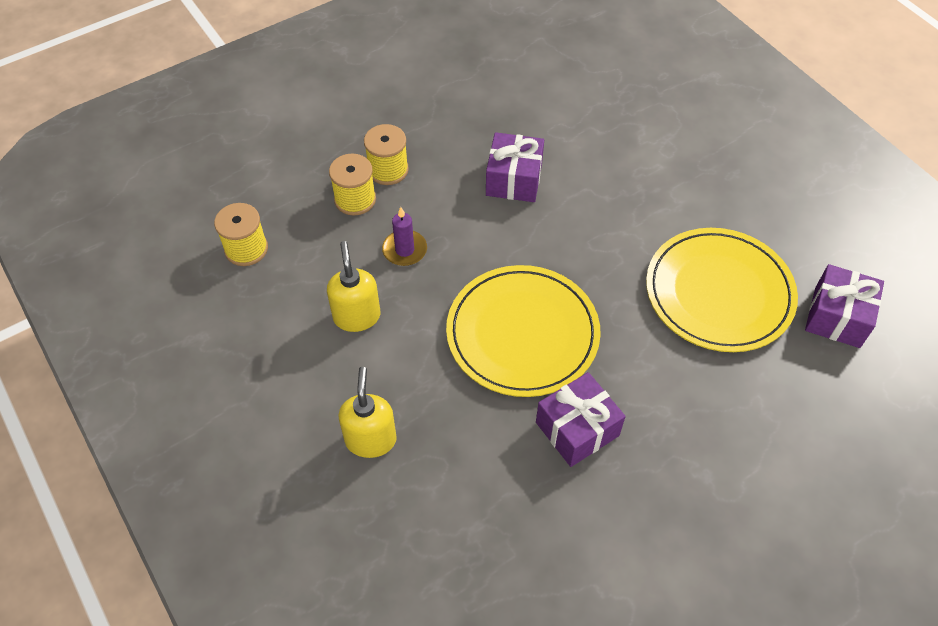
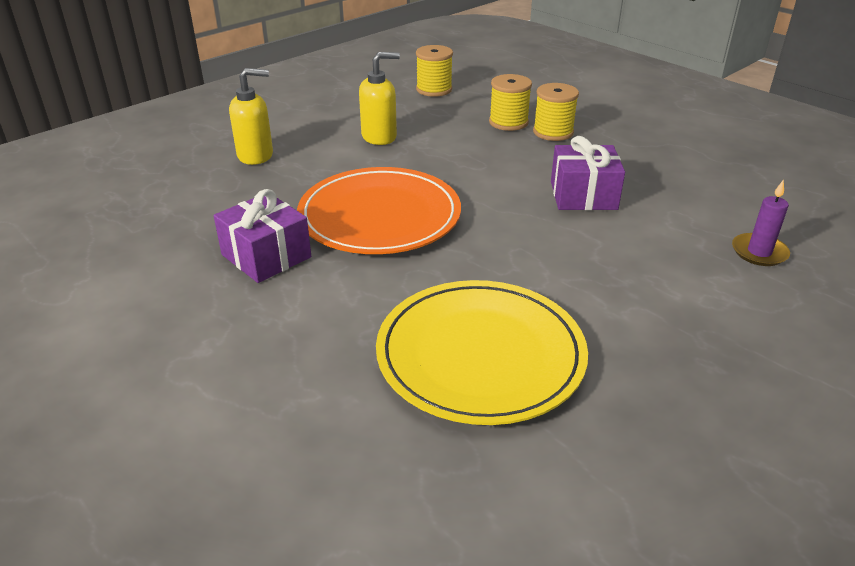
camera: 80 degrees right, 20 degrees down
purple candle [382,207,427,266] -> purple candle moved to [732,179,790,266]
yellow plate [446,265,601,397] -> orange plate [297,167,461,254]
purple gift [805,264,884,348] -> none

